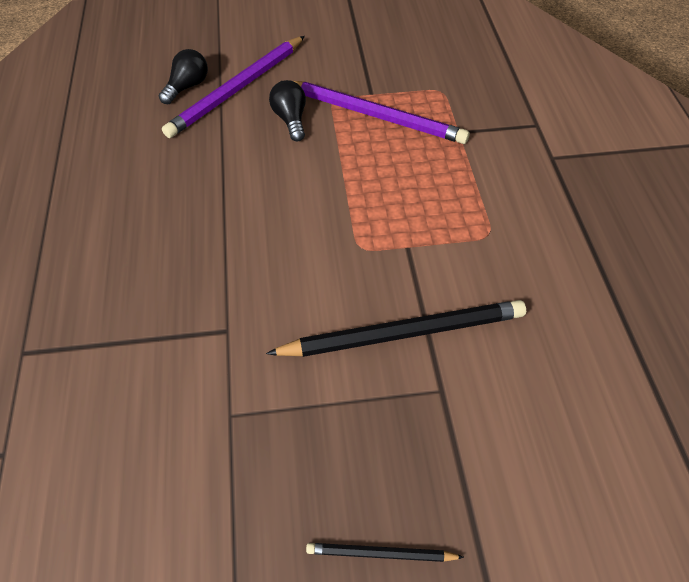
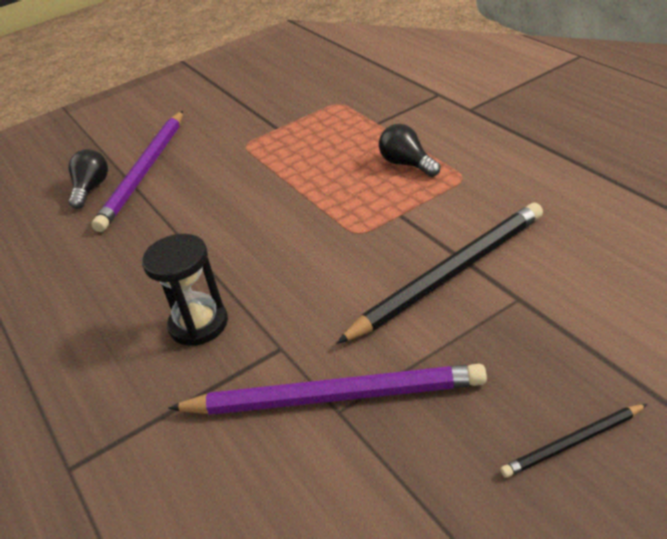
camera: 20 degrees left, 15 degrees down
black light bulb [269,80,306,142] -> black light bulb moved to [379,124,441,177]
purple pencil [280,81,470,144] -> purple pencil moved to [168,364,487,415]
none -> black hourglass [142,234,228,346]

